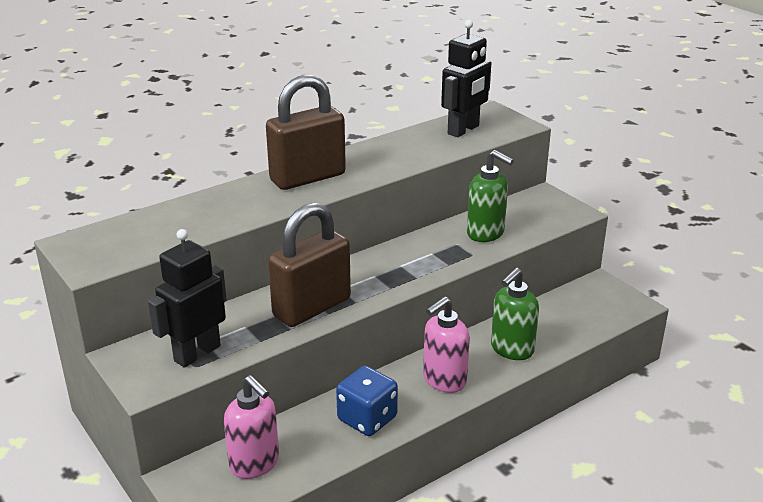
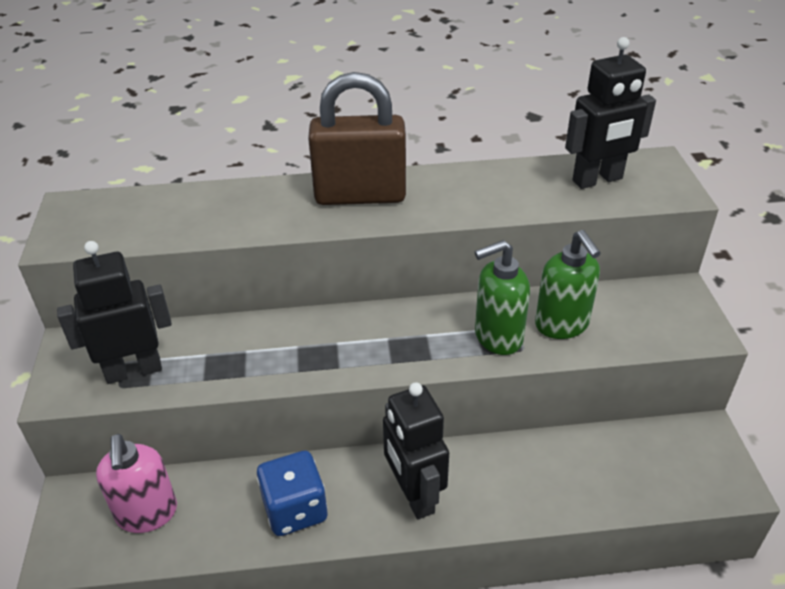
camera: 30 degrees right, 10 degrees up
brown padlock [268,202,351,327] -> none
pink soap dispenser [423,296,470,393] -> black robot [383,382,449,519]
green soap dispenser [491,268,539,360] -> green soap dispenser moved to [475,240,530,355]

